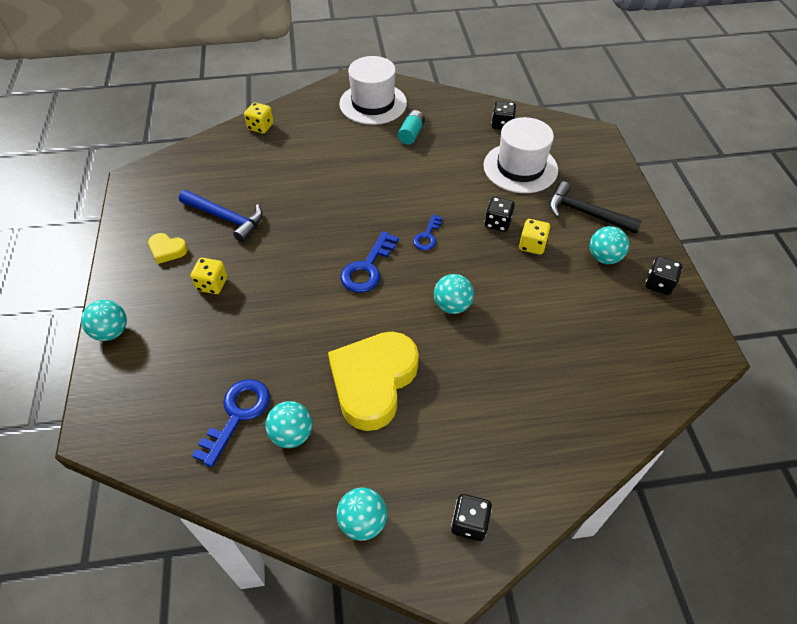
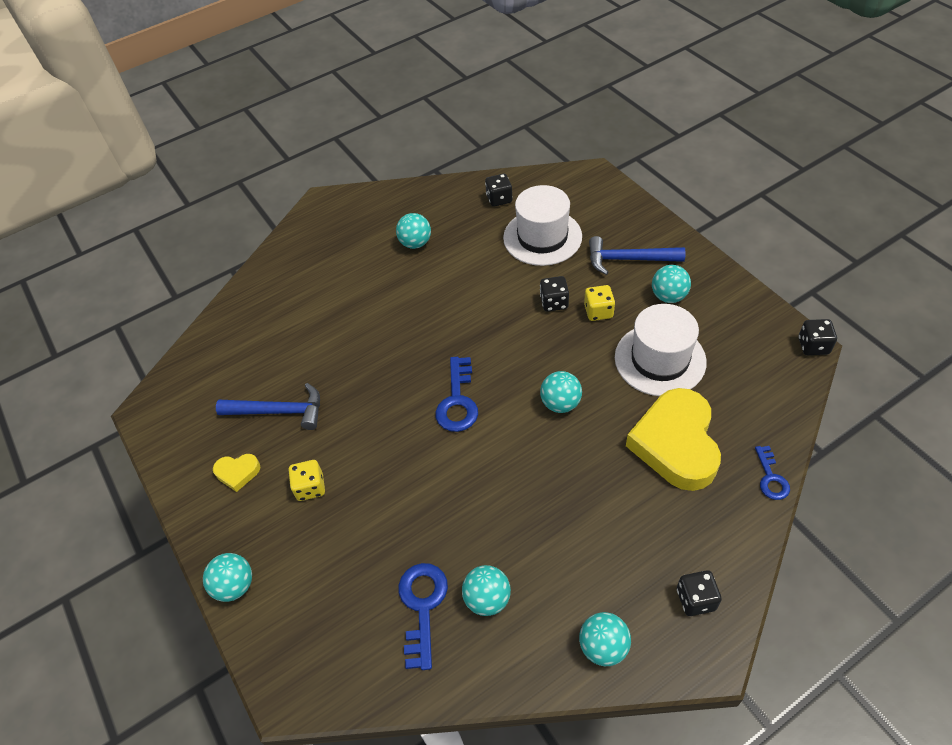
camera: 20 degrees left, 0 degrees up
yellow dice [244,102,273,133] -> none
yellow heart [328,332,419,431] -> yellow heart moved to [626,388,721,491]
white hat [339,56,407,125] -> white hat moved to [615,304,707,396]
turquoise battery [398,110,425,145] -> turquoise ball [396,213,431,249]
blue key [413,214,443,250] -> blue key moved to [755,446,790,500]
black hammer [549,181,642,234] -> blue hammer [589,236,685,275]
black dice [645,257,682,295] -> black dice moved to [799,319,837,355]

